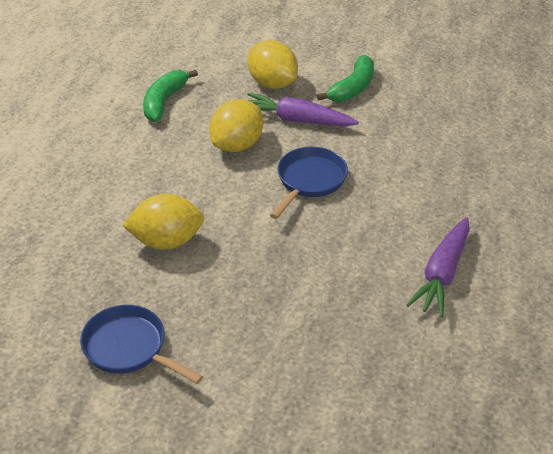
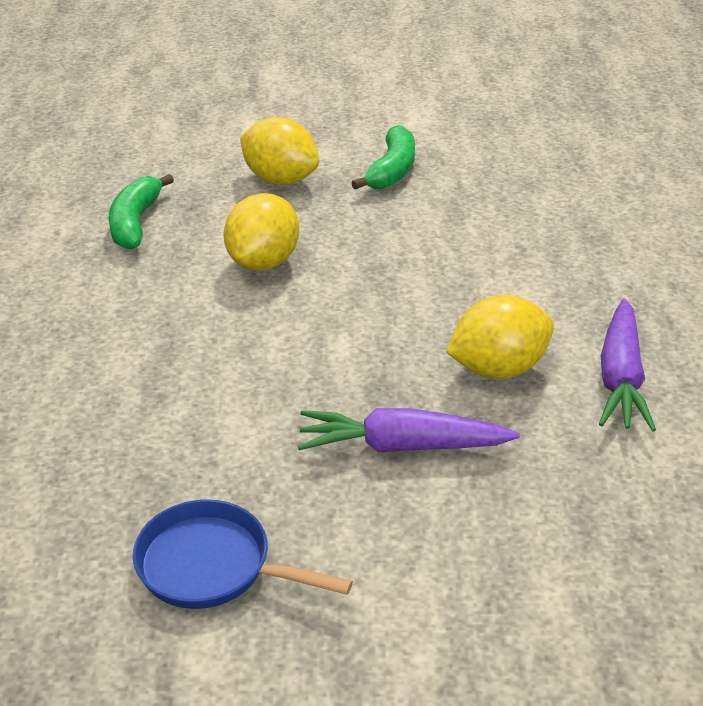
camera: 15 degrees left, 5 degrees down
yellow lemon [122,194,204,250] -> yellow lemon moved to [446,295,554,379]
purple carrot [247,93,359,127] -> purple carrot moved to [298,408,520,452]
blue pan [270,147,348,219] -> none

